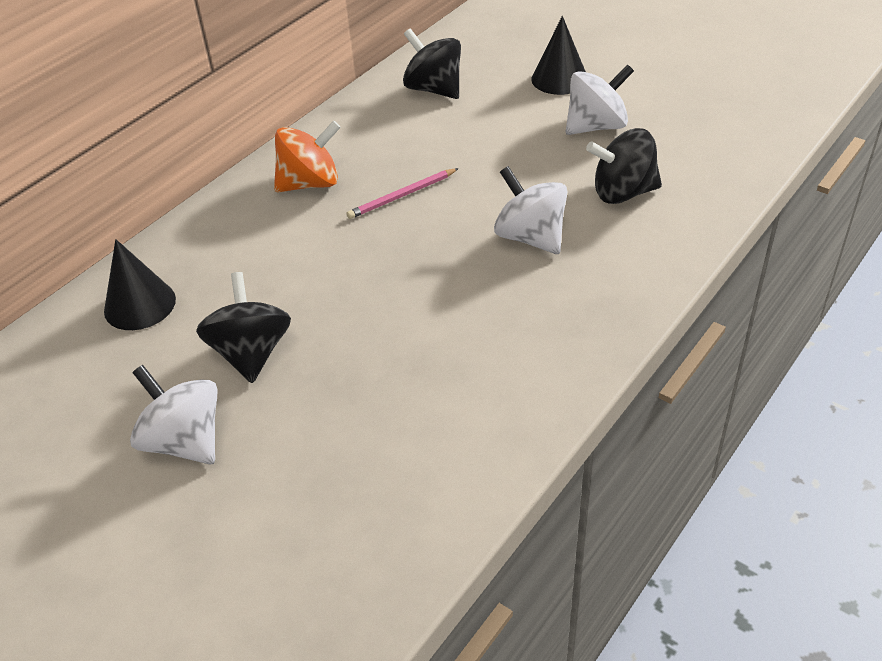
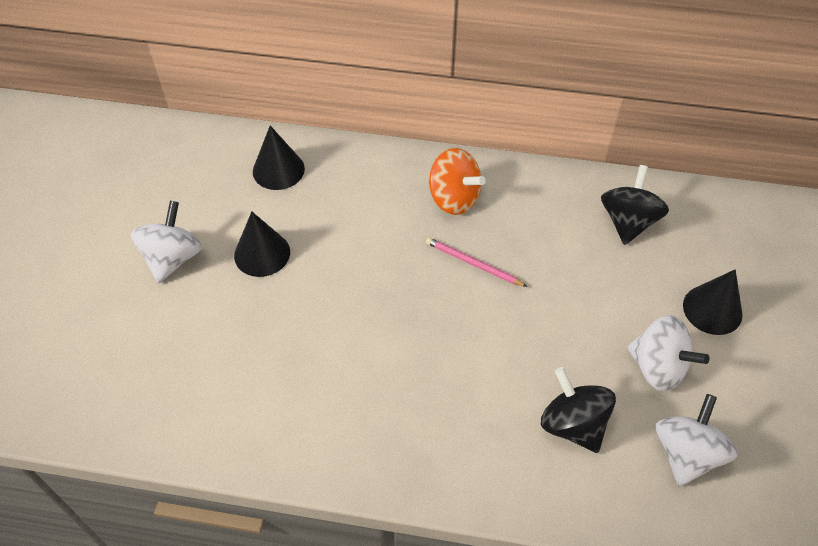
camera: 60 degrees right, 10 degrees up
black spinning top [196,272,291,383] -> black cone [234,212,290,277]
white spinning top [494,166,568,254] -> white spinning top moved to [656,394,738,487]

